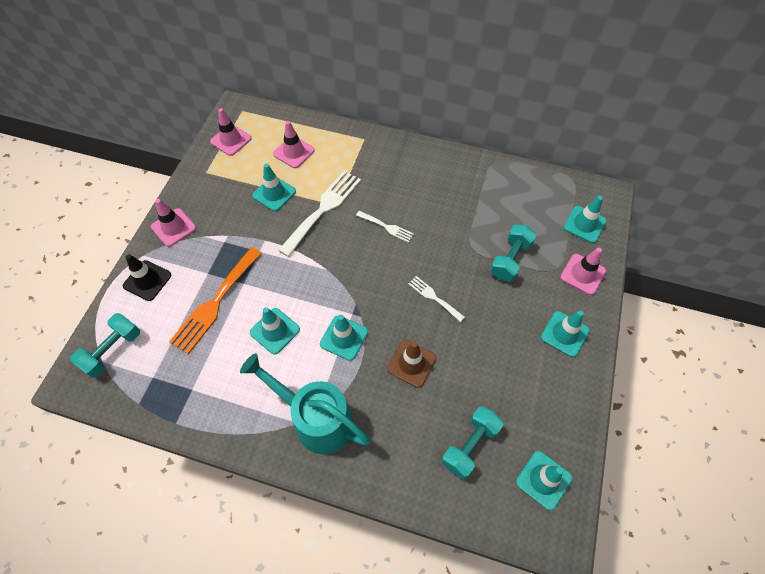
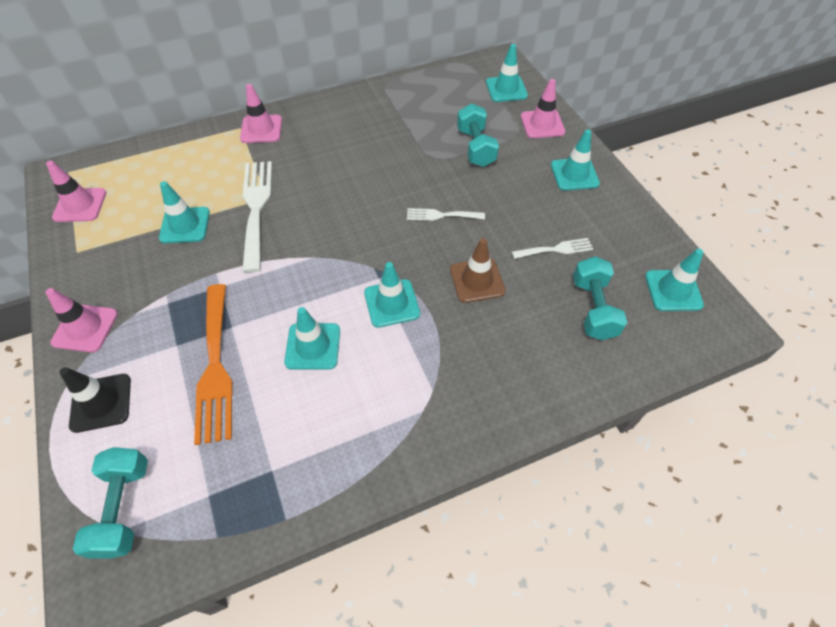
camera: 40 degrees left, 5 degrees down
turquoise watering can [240,353,371,454] -> none
pink traffic cone [273,121,315,168] -> pink traffic cone moved to [240,84,282,143]
white fork [356,211,414,243] -> white fork moved to [512,238,593,259]

